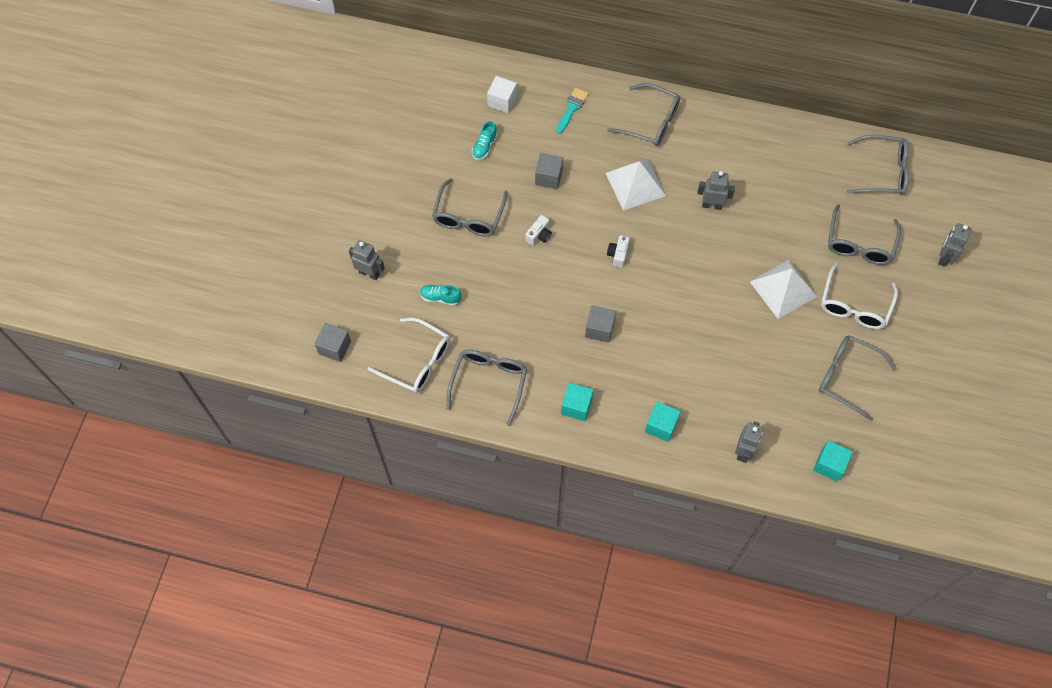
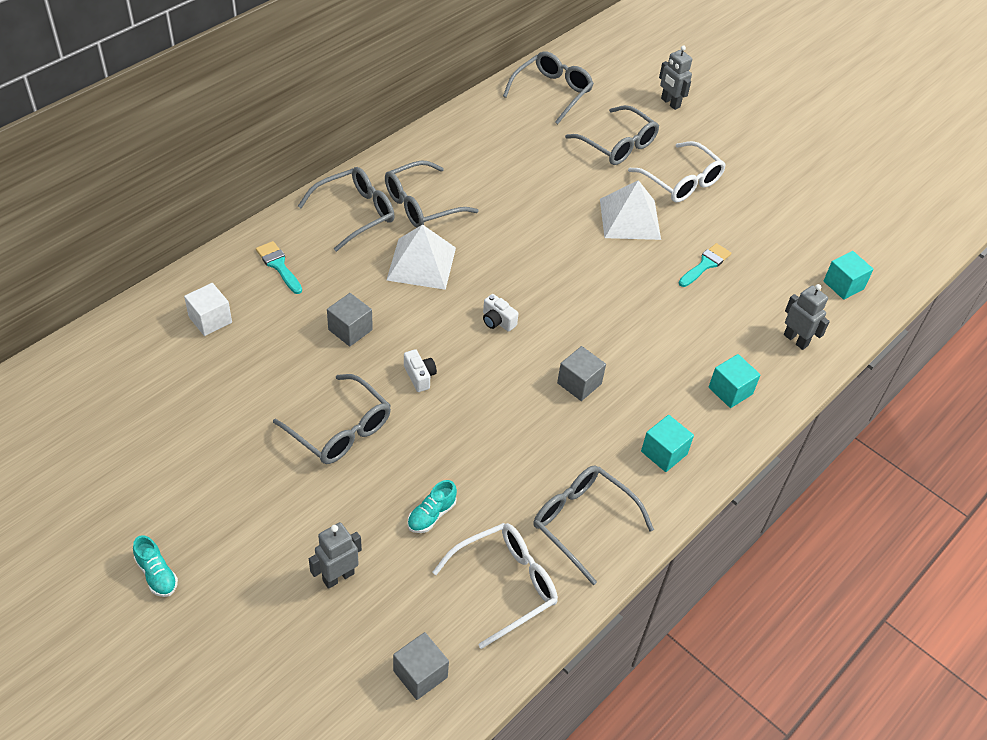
camera: 65 degrees left, 15 degrees down
turquoise shoe [472,121,497,160] -> turquoise shoe moved to [133,535,178,597]
grey robot [697,171,735,210] -> none
grey glasses [819,335,897,421] -> grey glasses moved to [385,160,479,228]
none -> turquoise brush [679,243,731,287]

